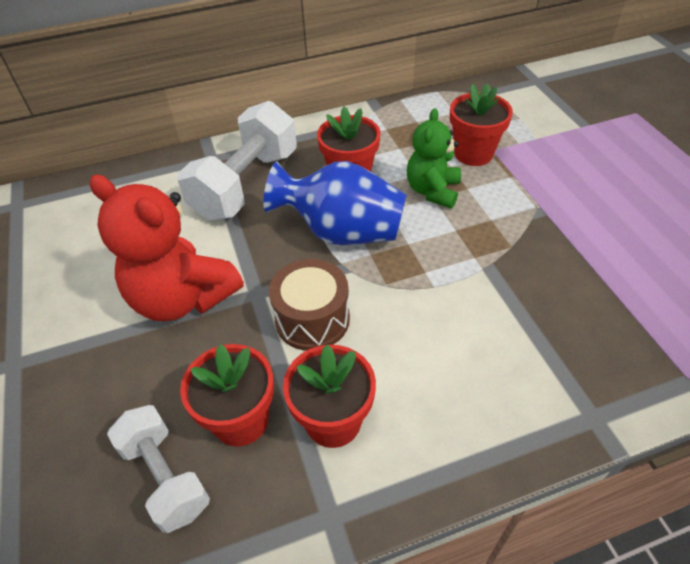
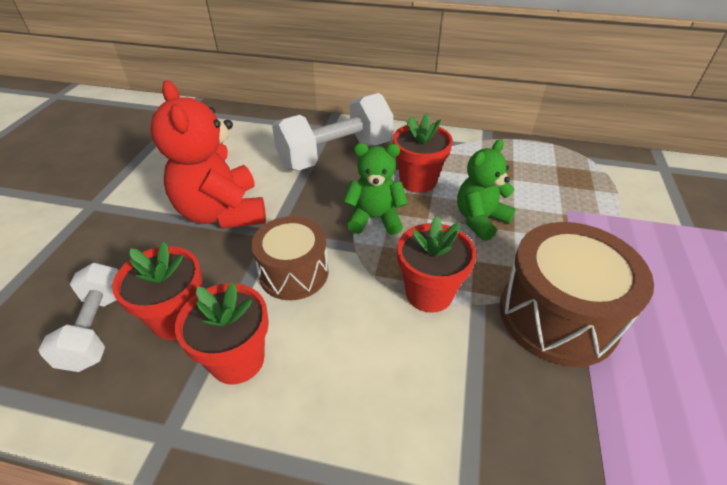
camera: 30 degrees right, 5 degrees down
blue vase [263,161,406,245] -> green teddy bear [343,143,408,235]
red flower pot [450,83,513,166] -> red flower pot moved to [397,216,476,313]
none -> brown drum [500,222,654,367]

